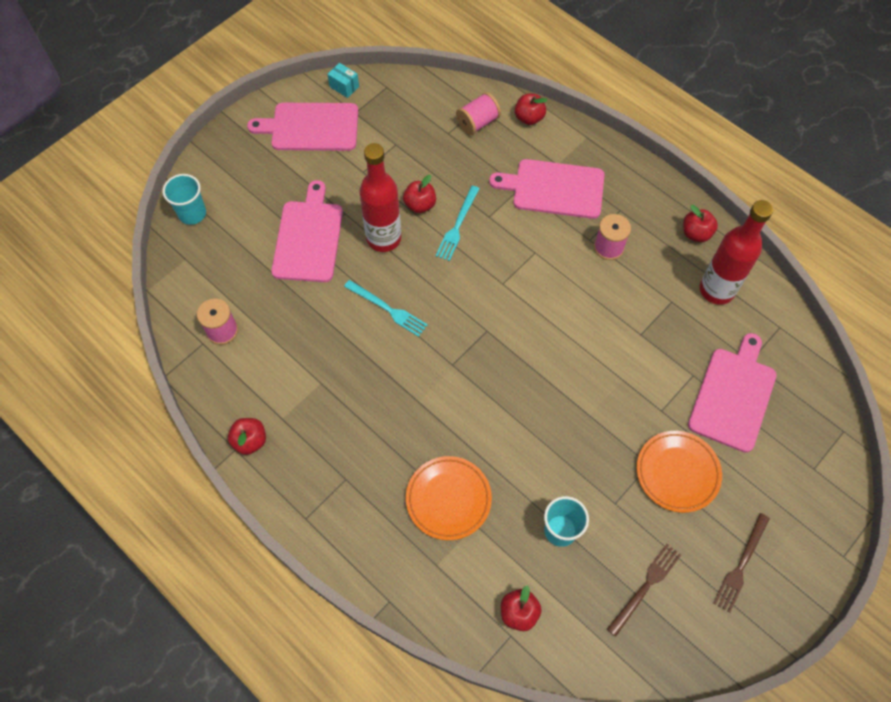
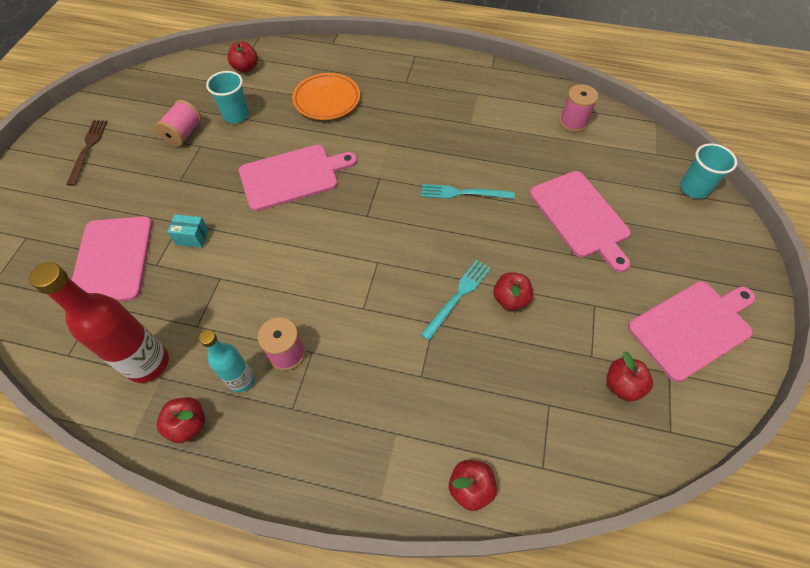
camera: 150 degrees right, 5 degrees down
red apple [228,418,266,455] -> red apple moved to [606,351,653,401]
turquoise box [328,63,359,98] -> turquoise box moved to [167,214,209,248]
red bottle [359,143,401,252] -> none
turquoise fork [435,186,480,261] -> turquoise fork turned 45 degrees clockwise [420,260,491,341]
pink spool [456,92,501,135] -> pink spool moved to [155,100,202,146]
pink cutting board [489,159,604,219] -> pink cutting board moved to [239,145,357,211]
brown fork [607,544,681,637] -> none
orange plate [637,431,722,513] -> none
none -> turquoise bottle [199,330,255,393]

